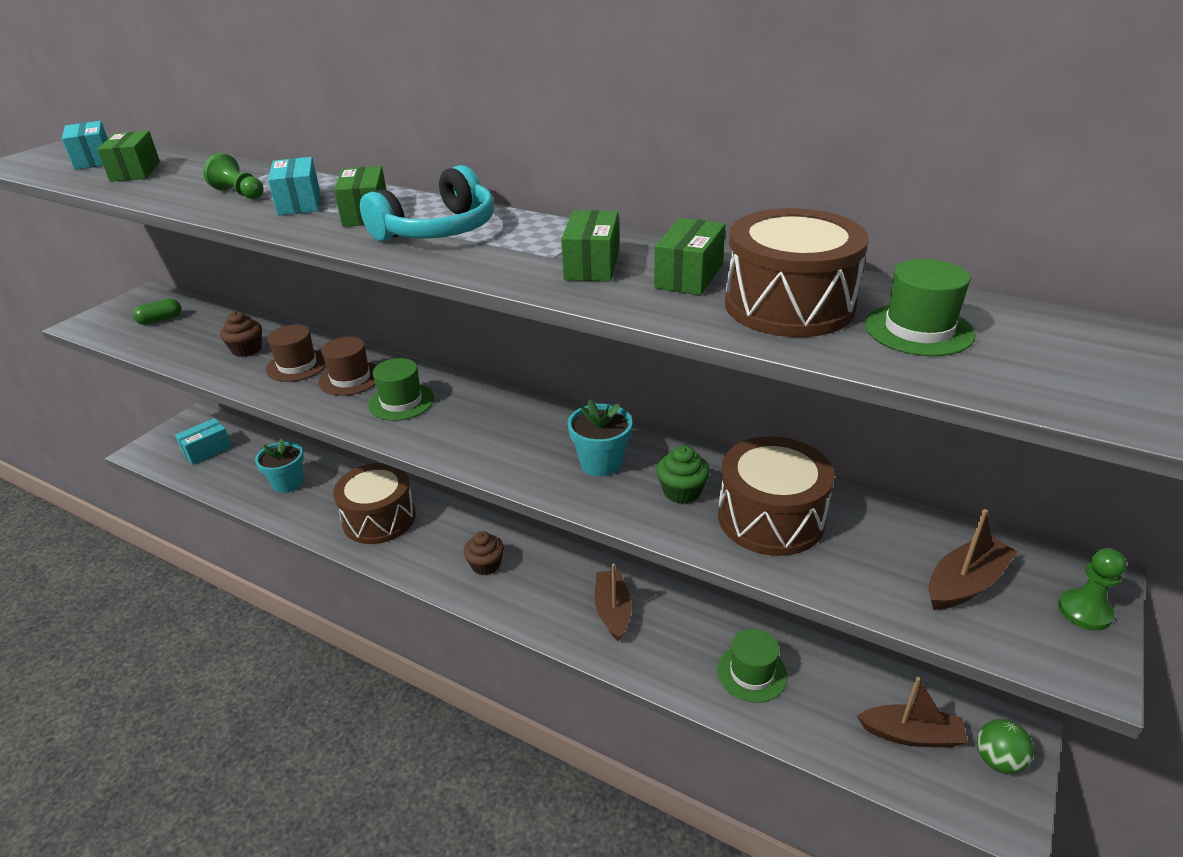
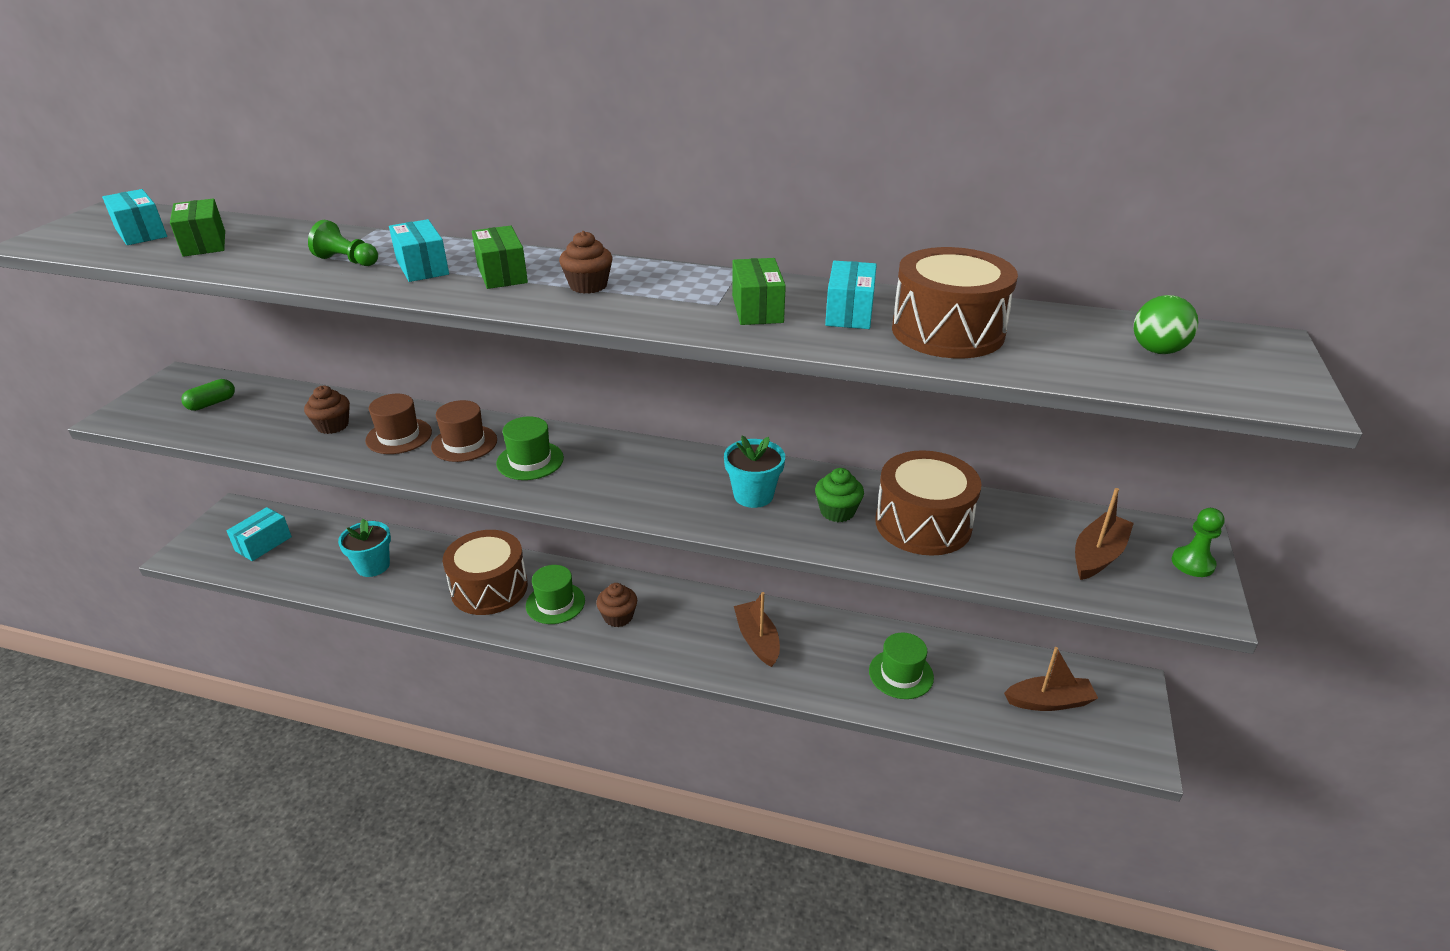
camera: 15 degrees left, 0 degrees up
turquoise headphones [360,165,494,241] -> brown cupcake [559,231,613,294]
green box [654,218,725,296] -> turquoise box [825,261,877,329]
green hat [865,259,975,356] -> green hat moved to [526,565,585,624]
green ball [977,719,1034,774] -> green ball moved to [1134,295,1199,354]

